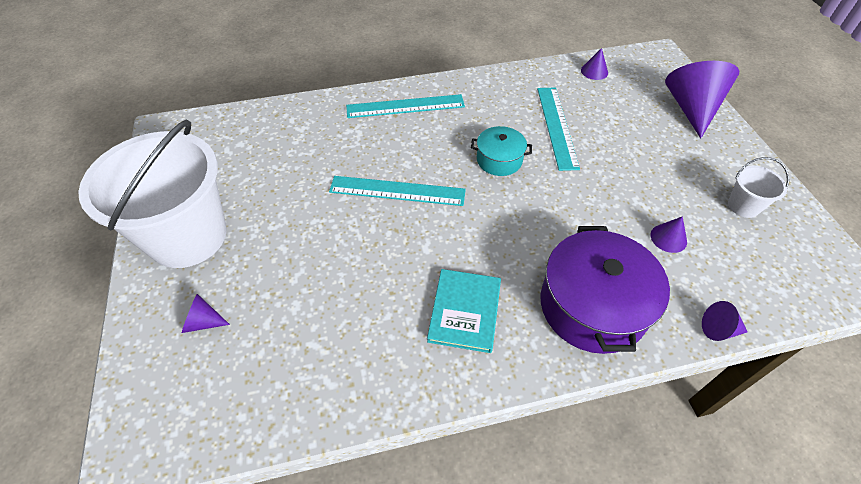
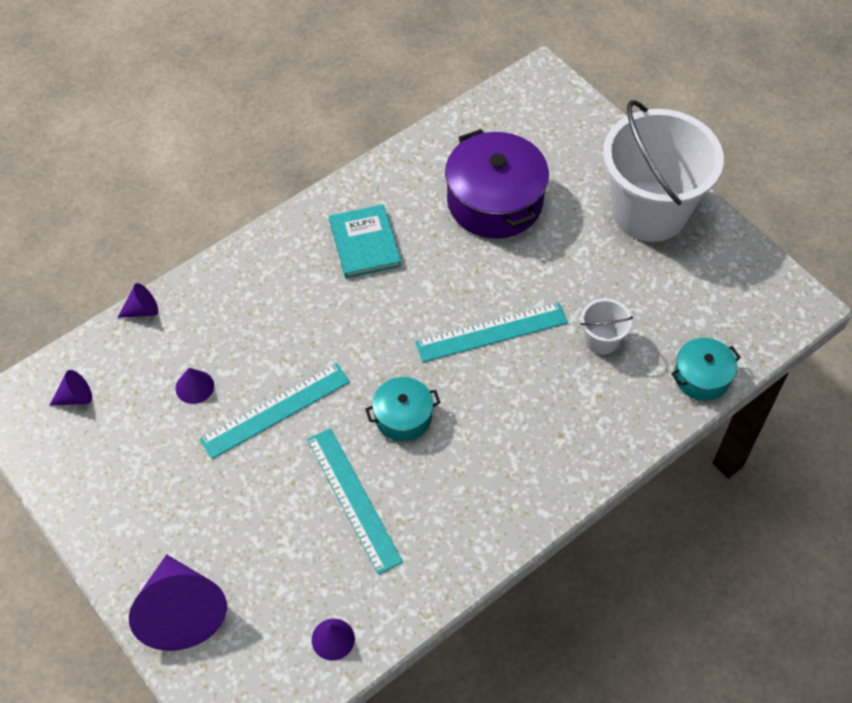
camera: 155 degrees right, 5 degrees up
purple cone [182,294,230,333] -> purple cone moved to [49,370,92,406]
turquoise ruler [346,94,465,118] -> turquoise ruler moved to [199,363,350,459]
purple pot [541,226,670,354] -> purple pot moved to [445,129,549,239]
white bucket [728,157,789,218] -> white bucket moved to [581,298,633,355]
none -> turquoise pot [671,338,741,401]

